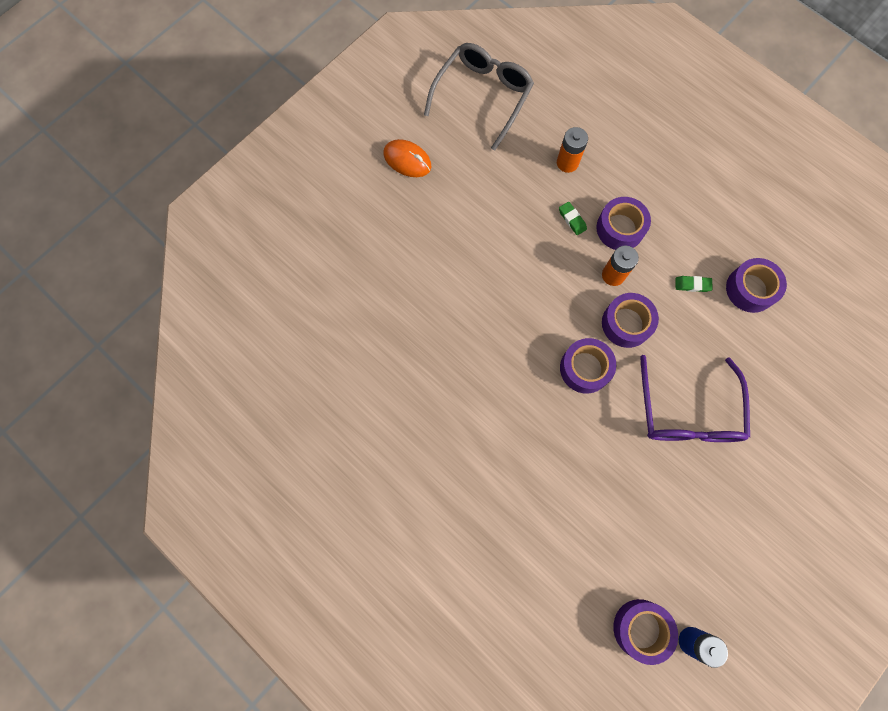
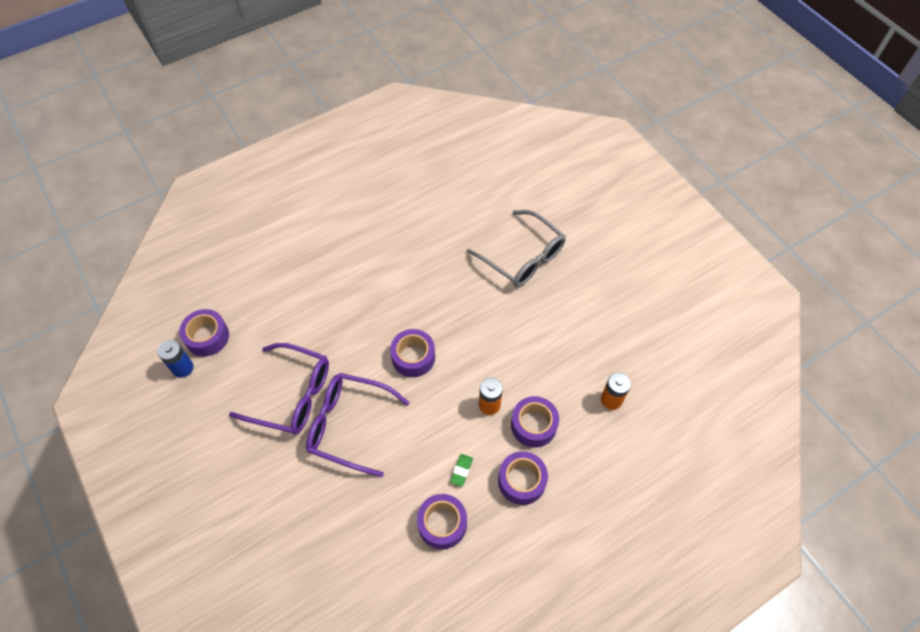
camera: 105 degrees right, 15 degrees down
orange mouse [384,139,431,177] -> none
grey glasses [424,43,534,151] -> grey glasses moved to [467,210,566,287]
green eraser [559,202,587,235] -> none
purple tape [602,293,659,348] -> purple tape moved to [498,451,548,505]
none -> purple glasses [229,343,329,434]

